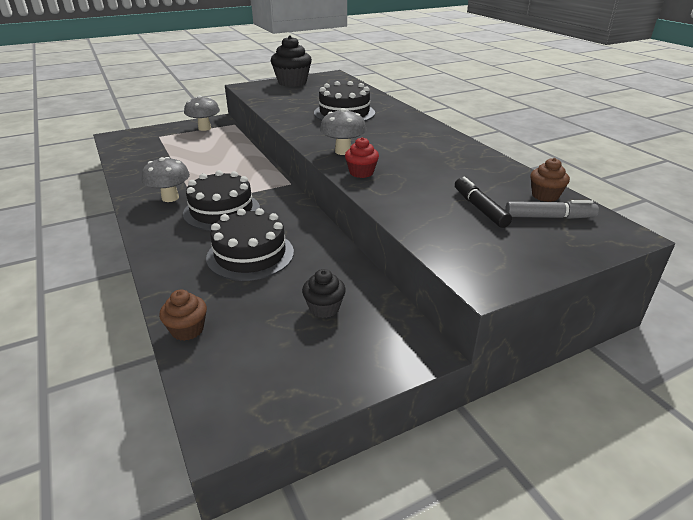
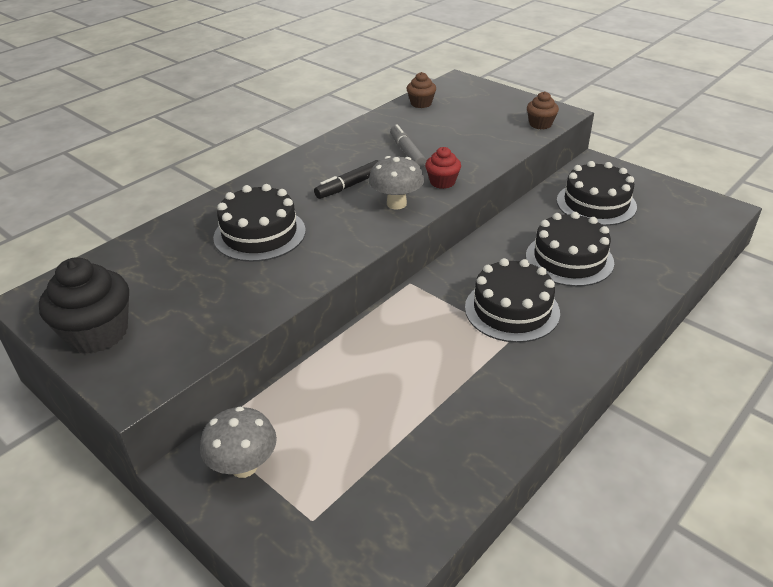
camera: 110 degrees left, 5 degrees up
grey mushroom [142,157,190,202] -> none
brown cupcake [159,289,207,341] -> brown cupcake moved to [527,91,559,129]
black cupcake [302,269,346,318] -> black cake [557,161,637,226]
black marker [455,177,512,228] -> black marker moved to [314,160,379,199]
grey marker [505,200,599,219] -> grey marker moved to [390,124,426,168]

